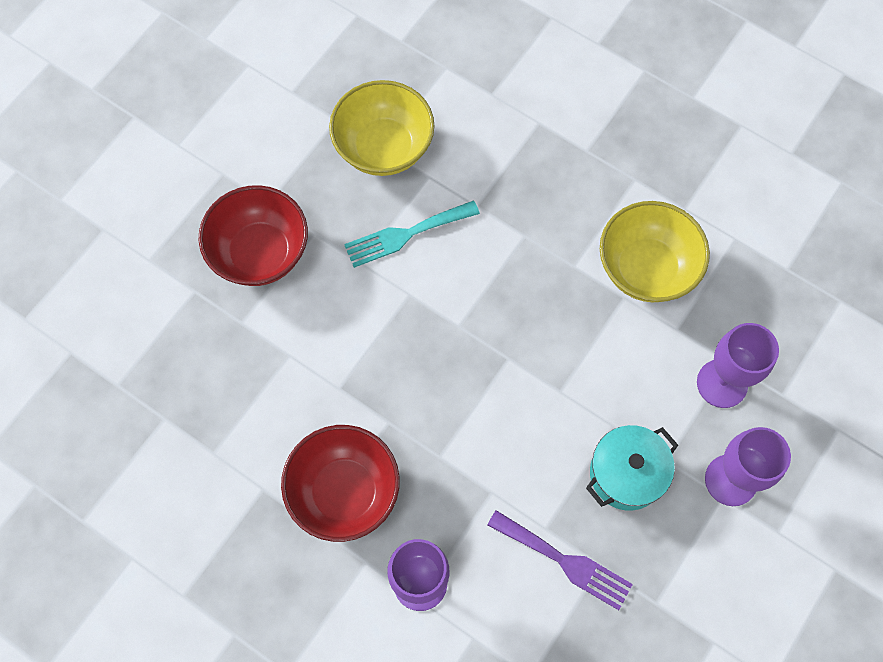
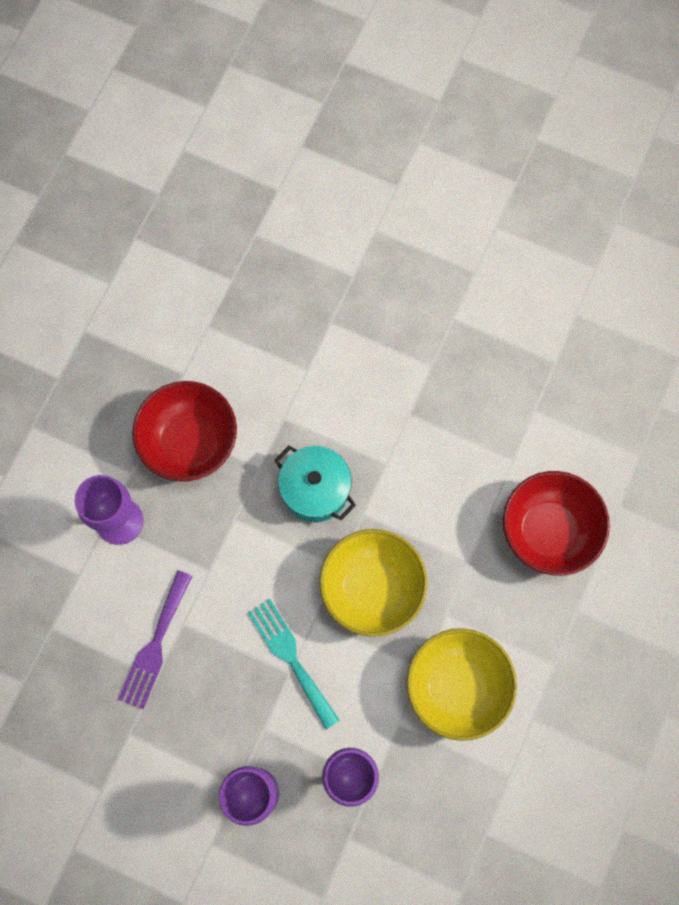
camera: 80 degrees right, 5 degrees up
red bowl [199,185,308,286] -> red bowl moved to [503,471,610,576]
yellow bowl [329,80,434,176] -> yellow bowl moved to [319,529,428,637]
turquoise fork [344,200,480,268] -> turquoise fork moved to [248,599,340,729]
turquoise pot [586,425,678,511] -> turquoise pot moved to [274,445,356,522]

